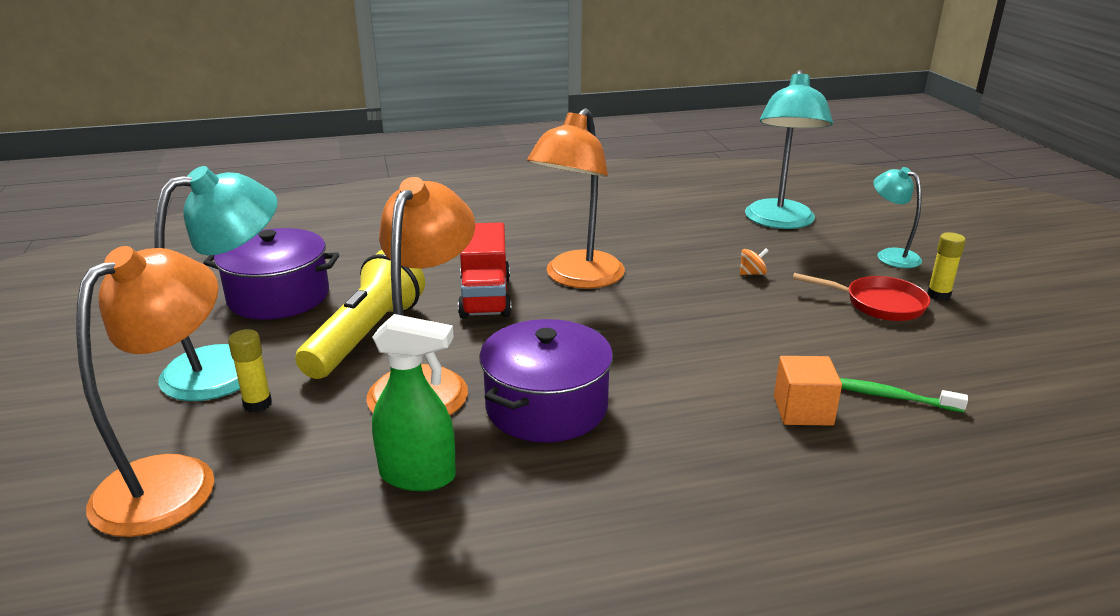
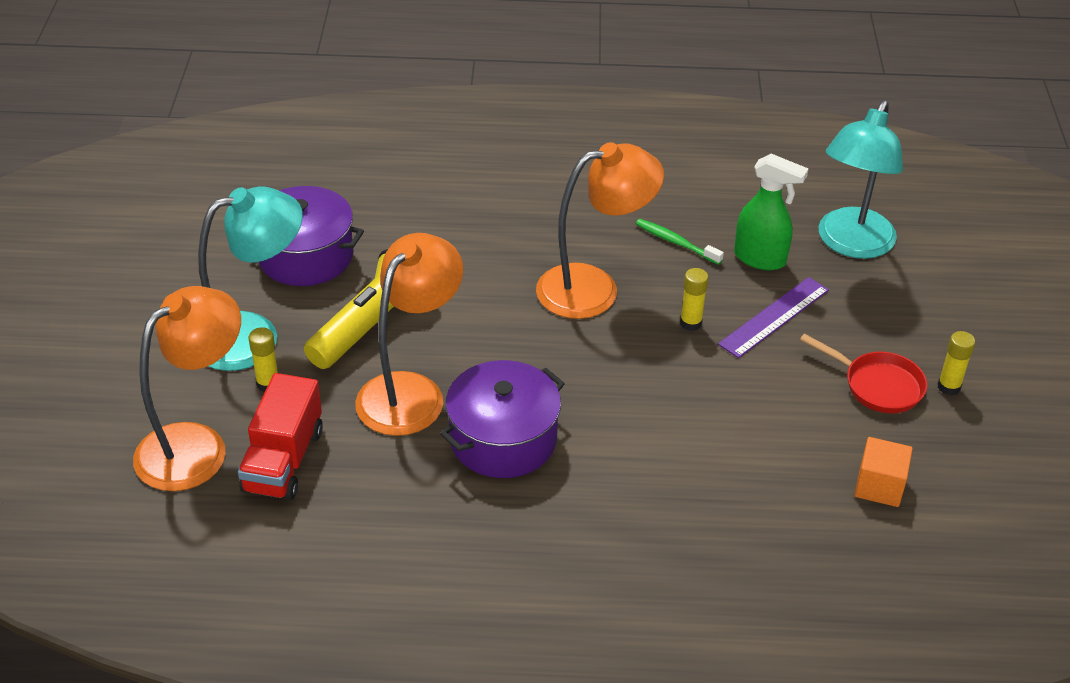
camera: 15 degrees right, 15 degrees up
green spray bottle [372,314,456,491] -> green spray bottle moved to [734,154,808,270]
red truck [458,222,512,319] -> red truck moved to [238,373,323,501]
orange lamp [527,108,625,289] -> orange lamp turned 150 degrees counterclockwise [536,142,664,319]
orange spinning top [740,248,769,275] -> purple ruler [718,277,829,358]
orange cube [774,356,842,426] -> orange cube moved to [854,437,913,507]
green toothbrush [840,378,968,413] -> green toothbrush moved to [636,219,724,265]
turquoise lamp [874,167,922,268] -> none
none -> yellow glue stick [680,268,709,331]

